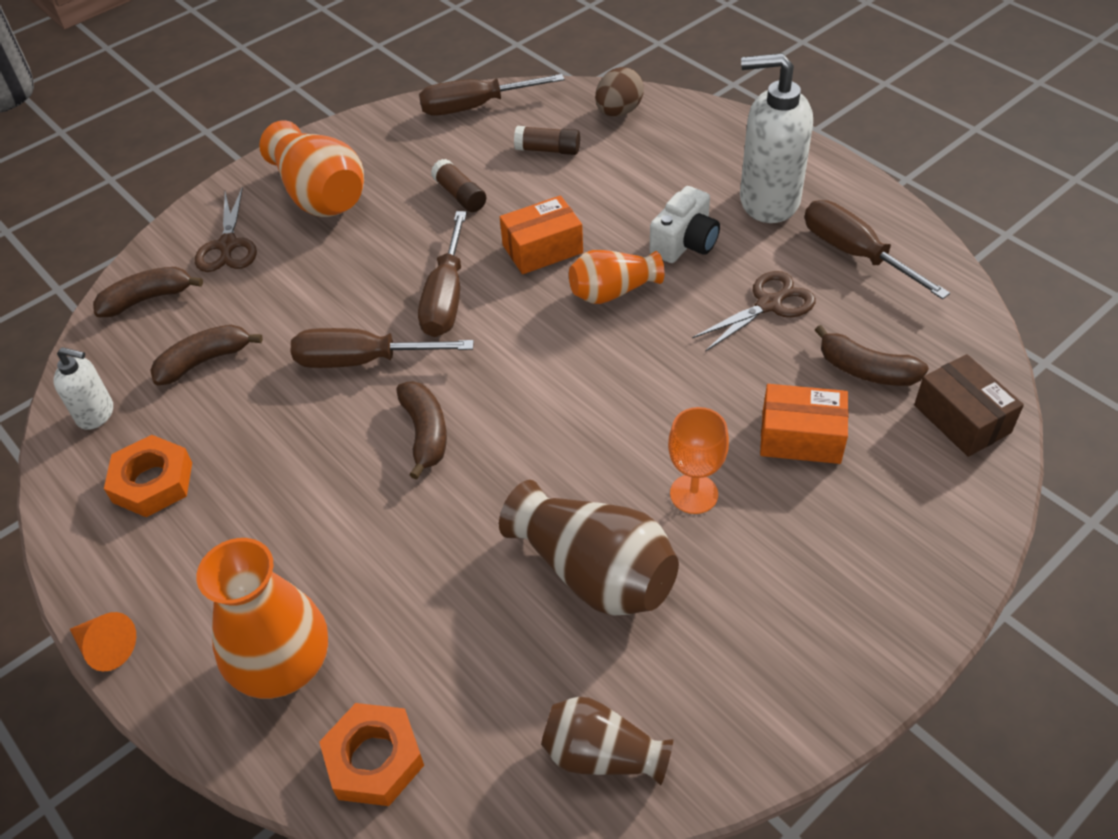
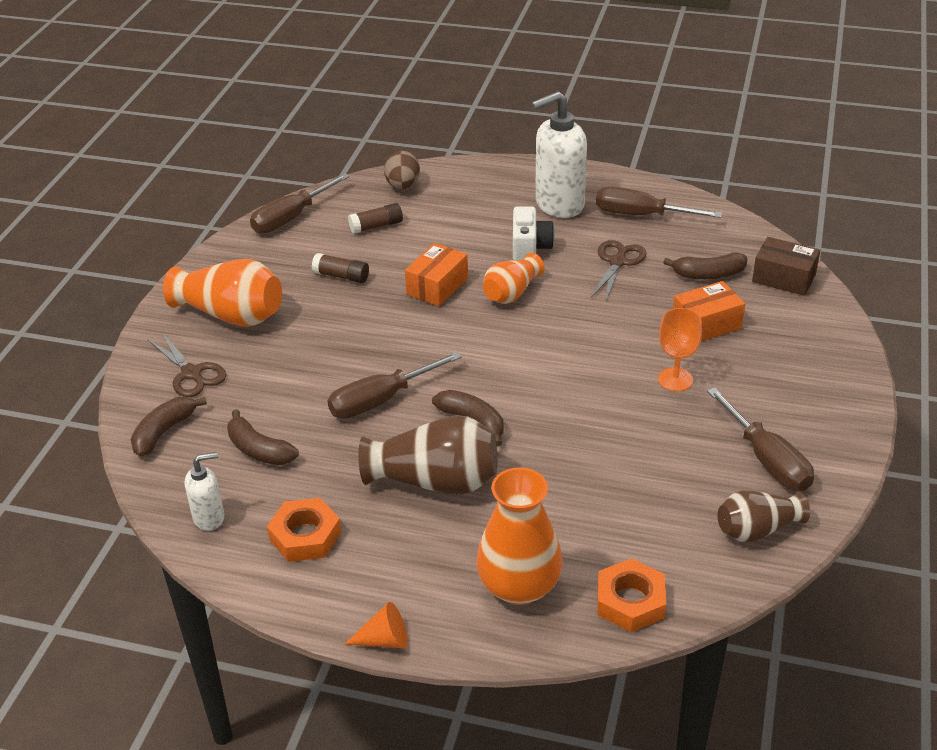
camera: 35 degrees left, 10 degrees down
brown banana [150,325,263,386] -> brown banana turned 75 degrees counterclockwise [227,409,299,465]
brown screwdriver [418,211,467,337] -> brown screwdriver moved to [707,387,814,491]
brown vase [499,480,679,616] -> brown vase moved to [358,415,497,495]

